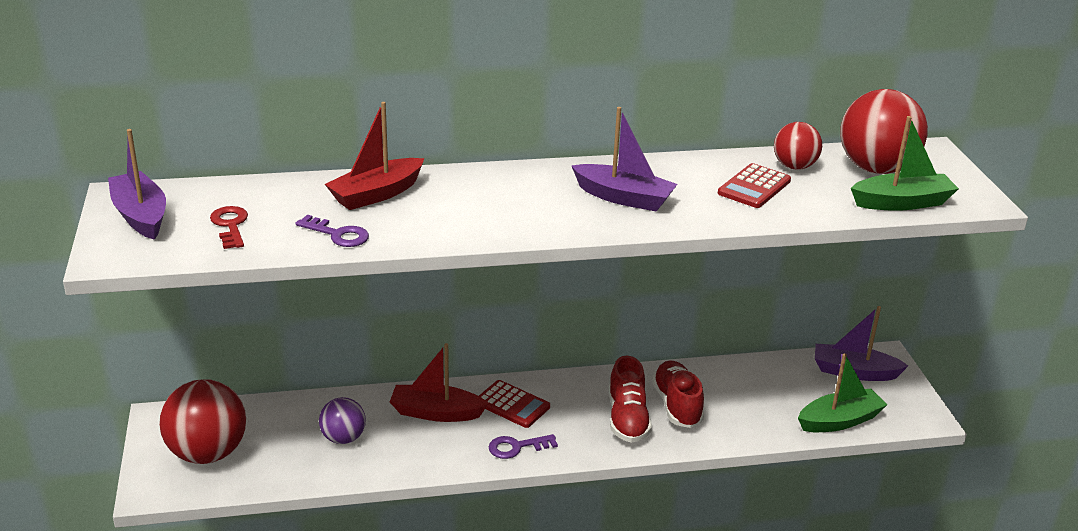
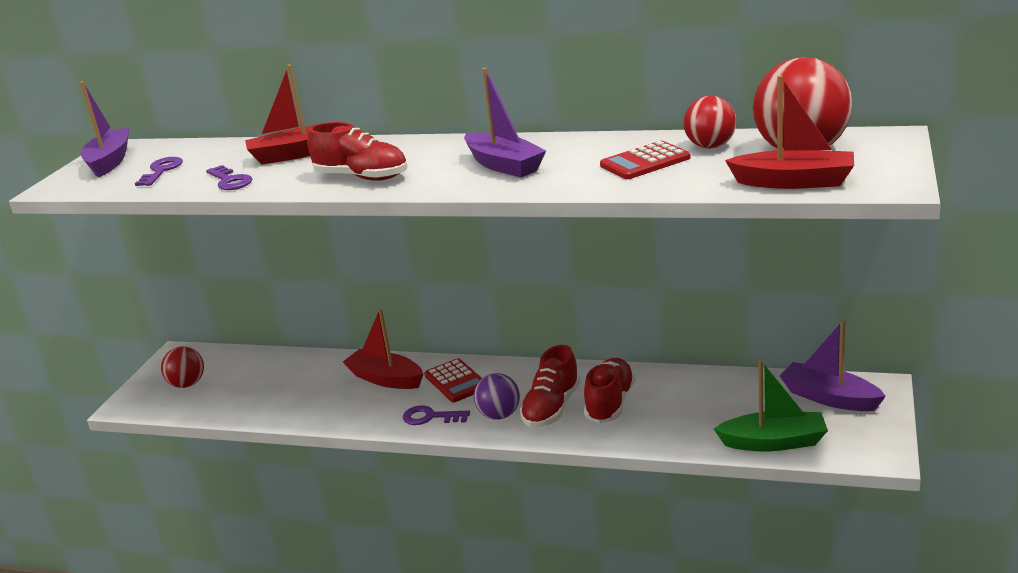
camera: 30 degrees right, 5 degrees down
red ball [159,379,246,464] -> red ball [161,346,204,388], size x0.57
red key [210,206,248,249] -> purple key [135,157,183,186]
purple ball [319,397,366,444] -> purple ball moved to [474,373,520,420]
green boat [851,116,959,211] -> red boat [725,75,854,189]
none -> red shoe [307,122,407,181]

